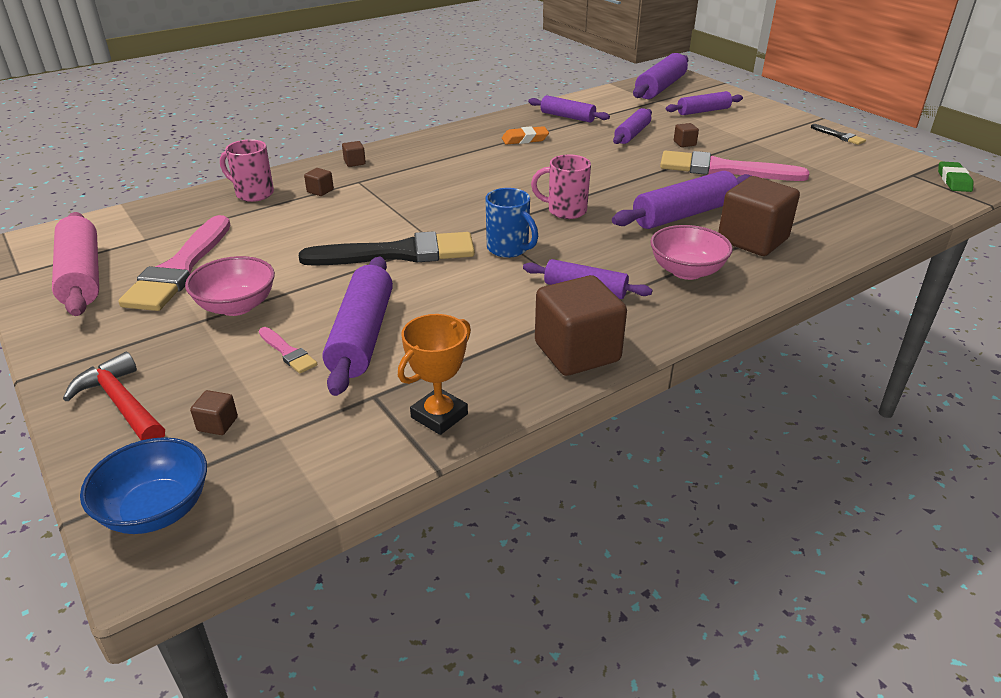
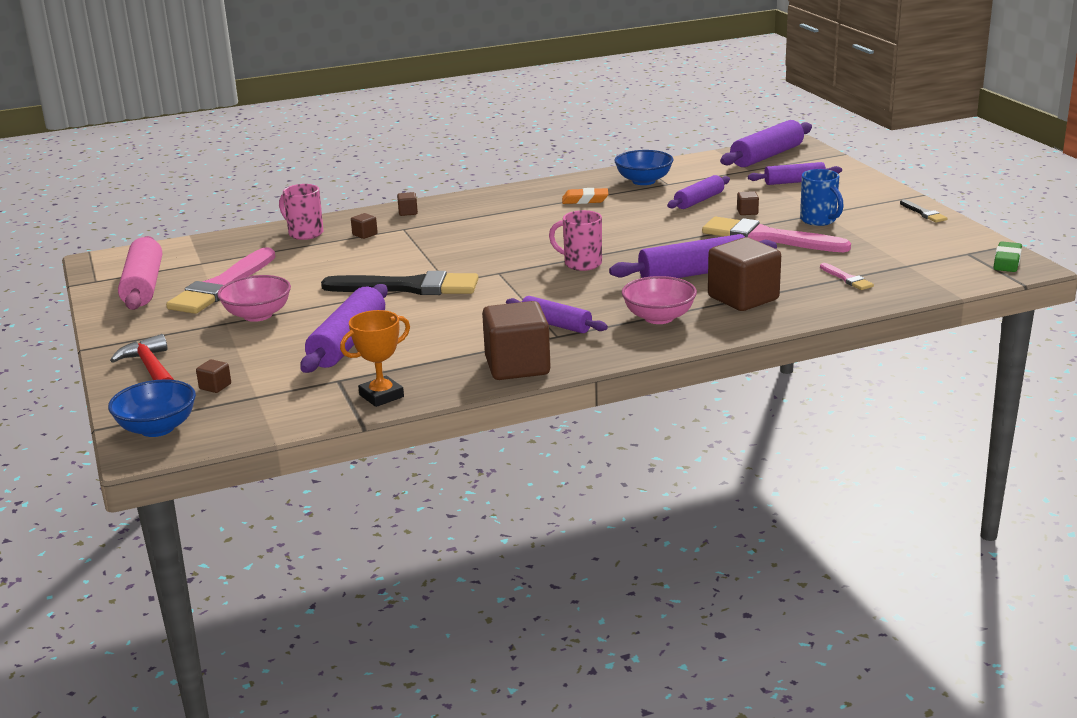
camera: 15 degrees right, 10 degrees down
pink brush [259,327,317,373] -> pink brush moved to [820,263,874,290]
blue mug [485,188,538,258] -> blue mug moved to [800,169,844,226]
purple rolling pin [528,95,610,123] -> blue bowl [614,150,674,185]

